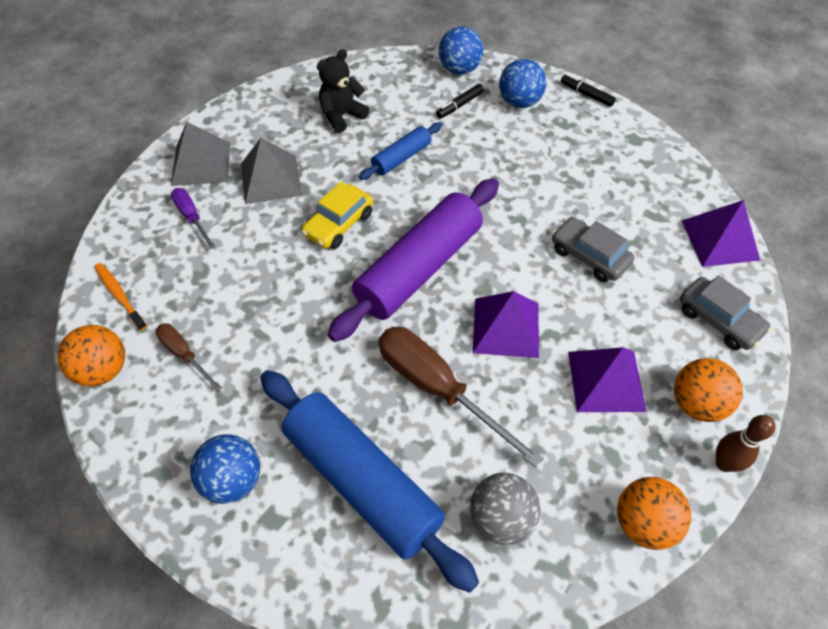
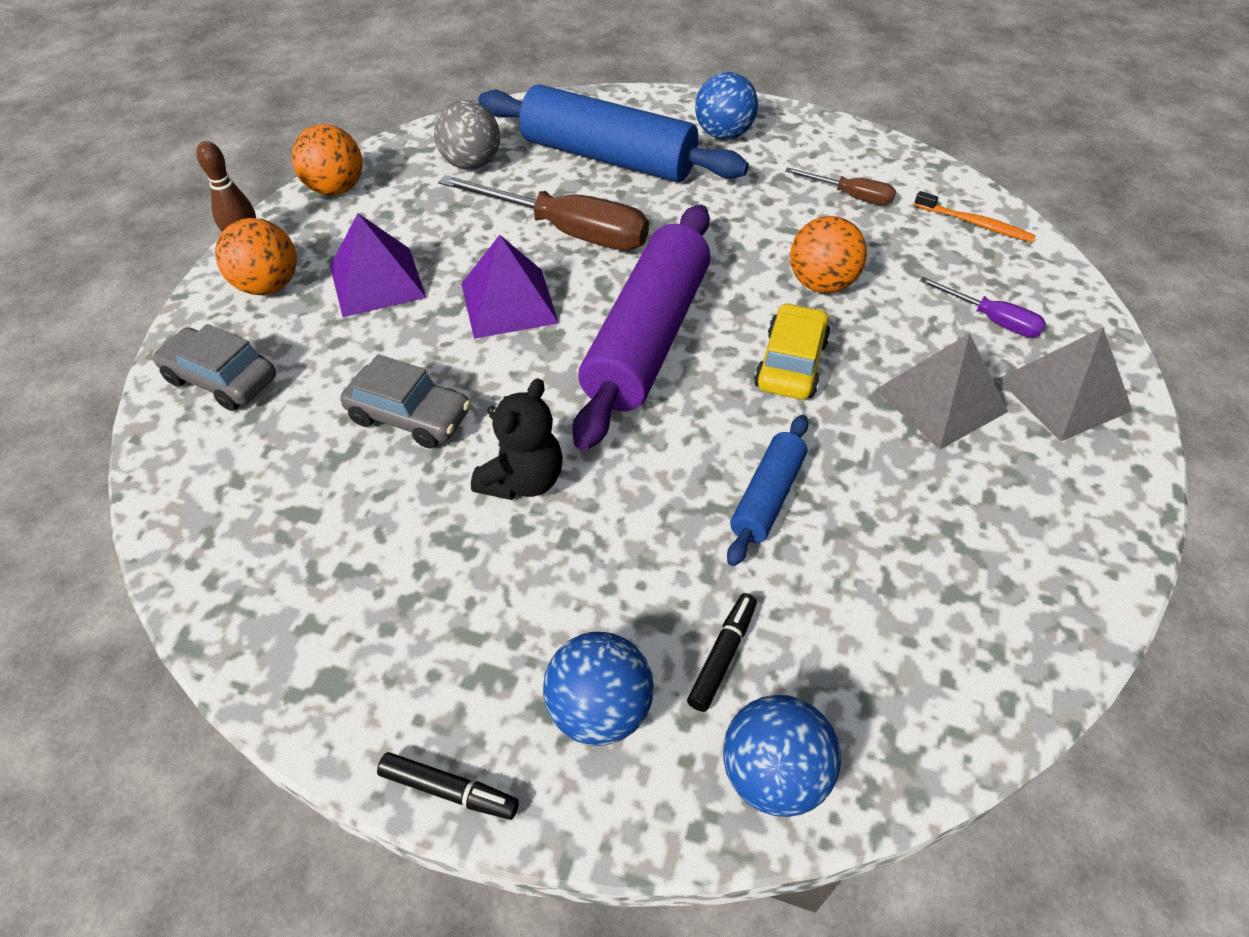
camera: 160 degrees right, 5 degrees down
orange ball [57,325,125,387] -> orange ball moved to [790,216,867,293]
black teddy bear [317,49,369,133] -> black teddy bear moved to [471,378,563,500]
purple pyramid [682,200,760,267] -> none

